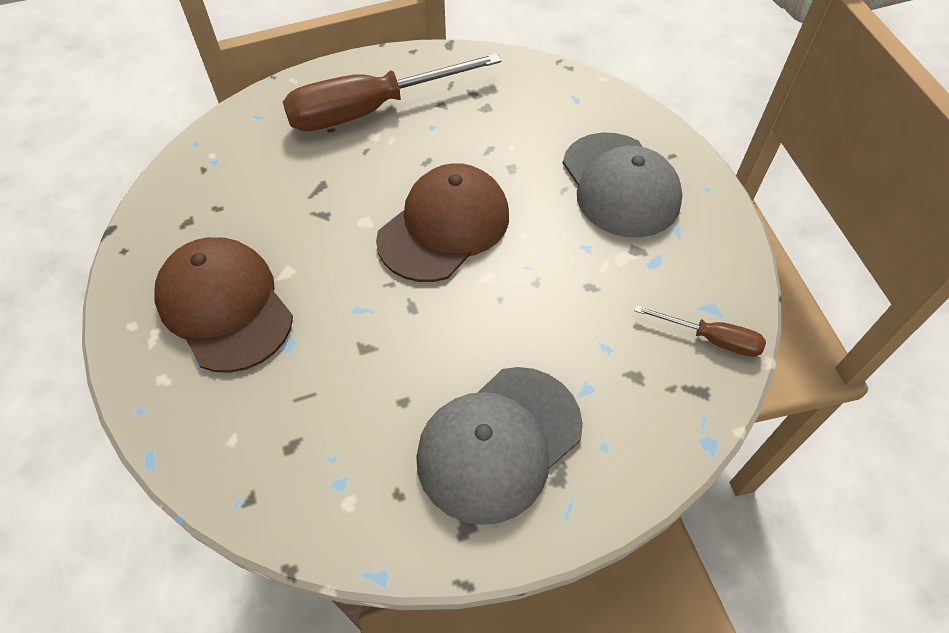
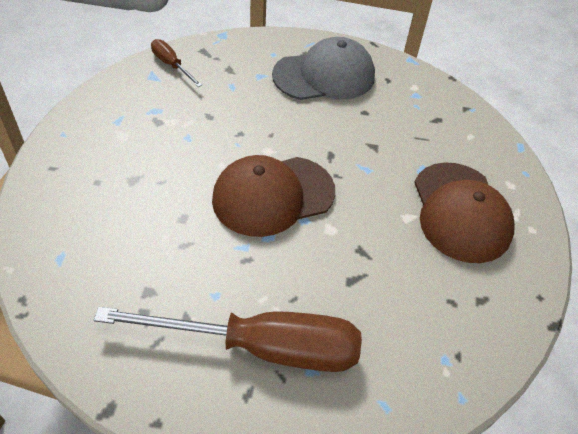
camera: 155 degrees left, 5 degrees down
grey cap [563,132,683,237] -> none

